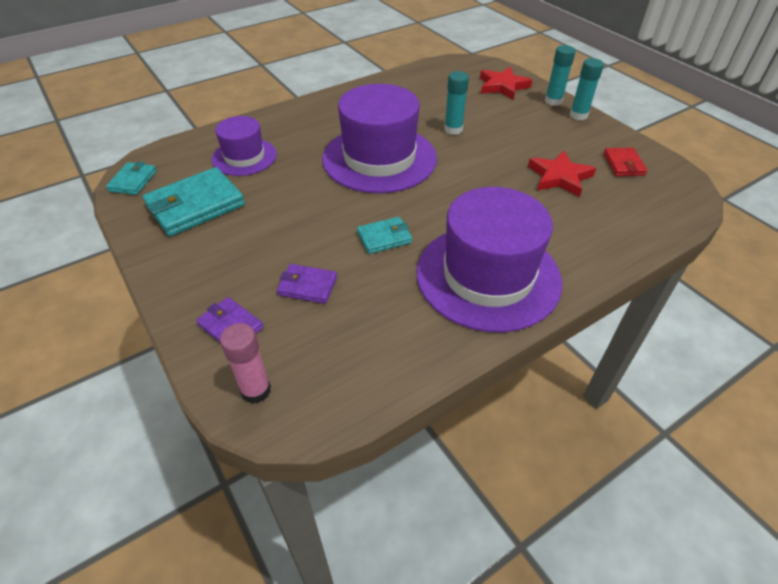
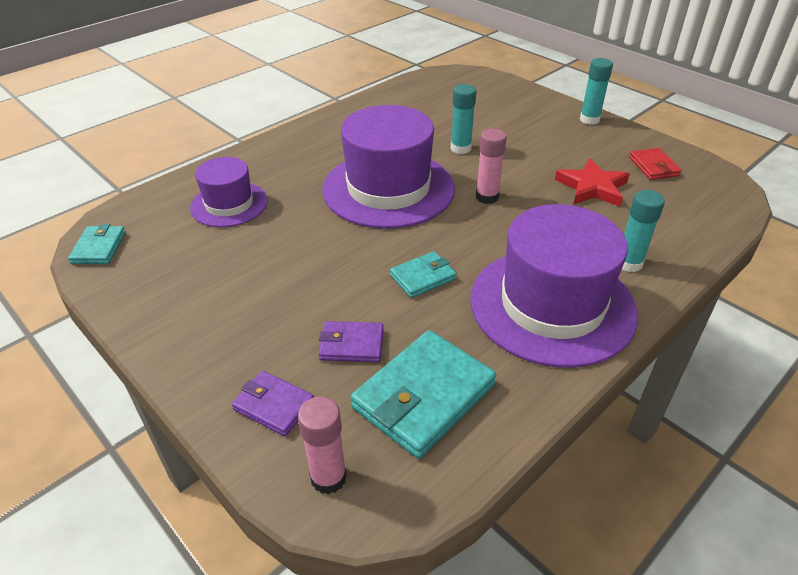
camera: 10 degrees left, 5 degrees down
turquoise wallet [143,167,245,236] -> turquoise wallet moved to [350,330,496,459]
red star [480,67,533,100] -> none
turquoise glue stick [545,45,576,106] -> turquoise glue stick moved to [622,190,665,272]
none -> pink glue stick [476,129,507,204]

